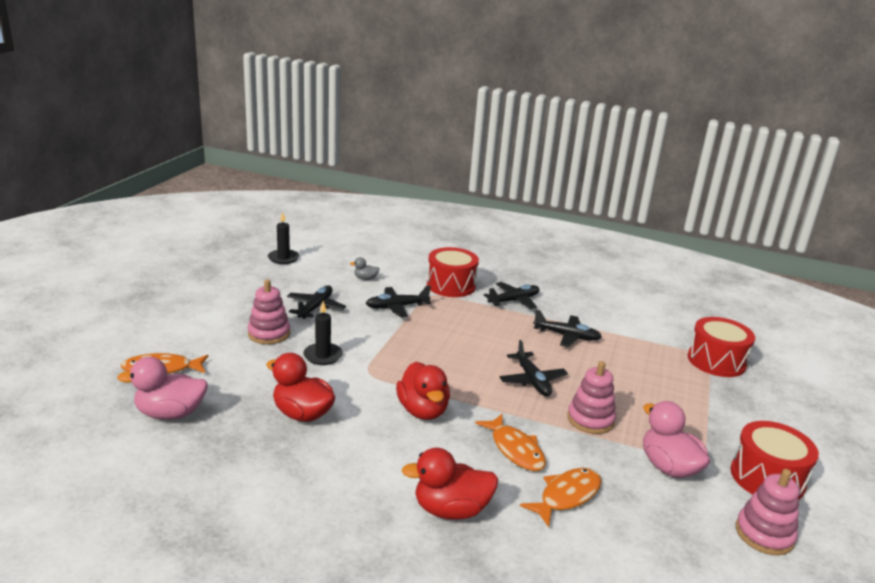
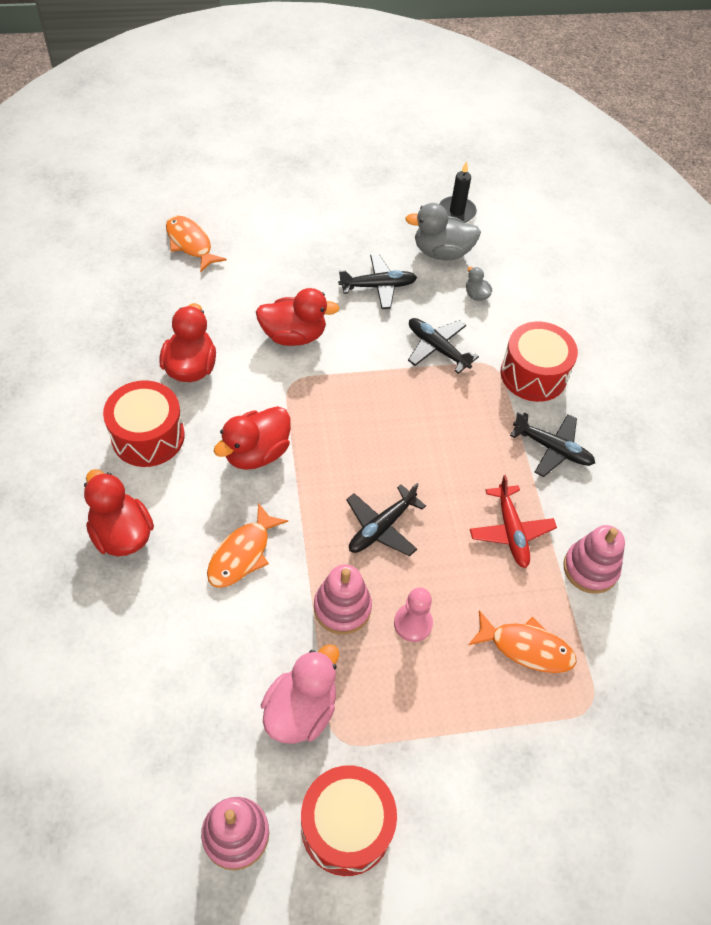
camera: 60 degrees right, 30 degrees up
pink duck [117,357,208,420] -> none
pink stacking toy [248,279,290,344] -> pink stacking toy moved to [563,525,625,594]
black candle [303,301,343,365] -> red duck [256,288,340,346]
orange fish [520,468,601,527] -> orange fish moved to [469,610,577,673]
black plane [533,310,602,347] -> red plane [470,475,557,568]
red drum [688,317,755,377] -> red drum moved to [103,380,185,467]
none -> pink pawn [394,588,433,642]
none -> grey duck [405,203,481,260]

